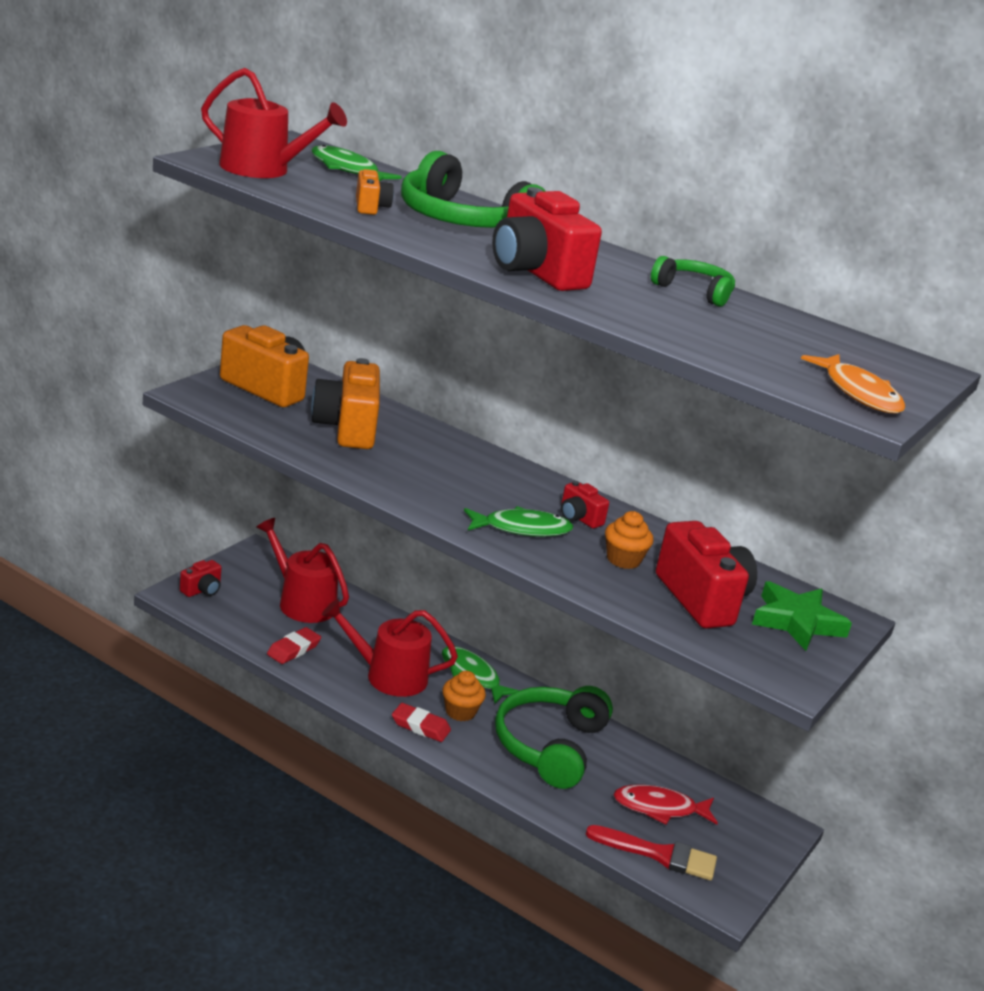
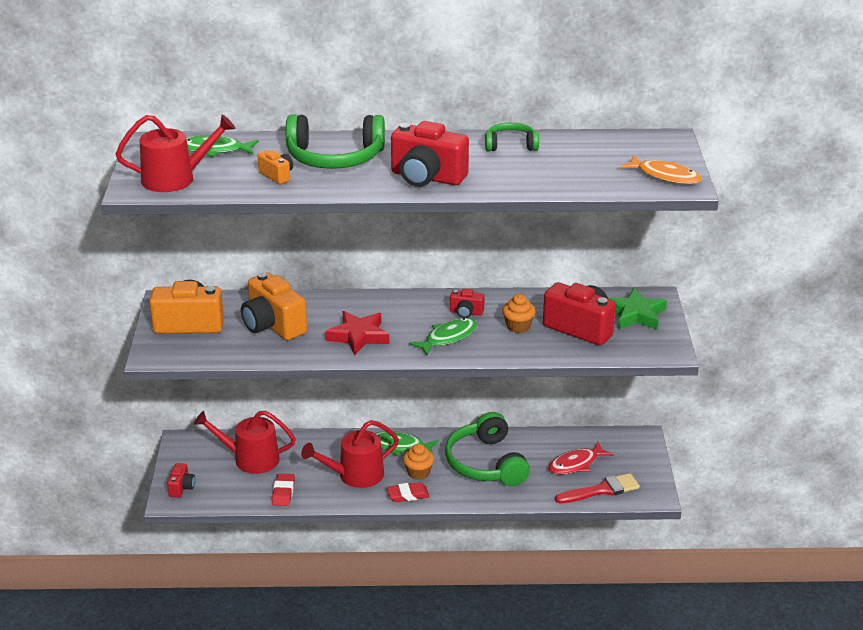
camera: 30 degrees left, 5 degrees up
none -> red star [325,311,389,356]

